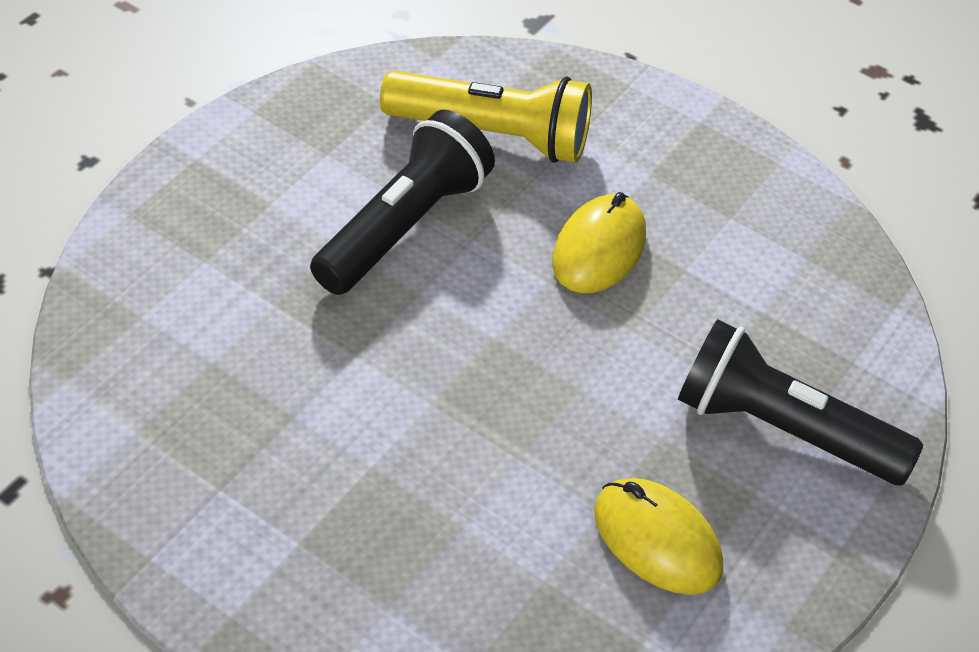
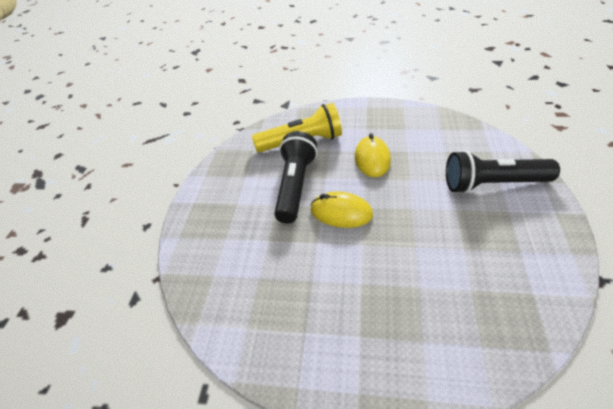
camera: 20 degrees left, 5 degrees down
yellow mouse [594,478,723,595] -> yellow mouse moved to [311,191,373,228]

